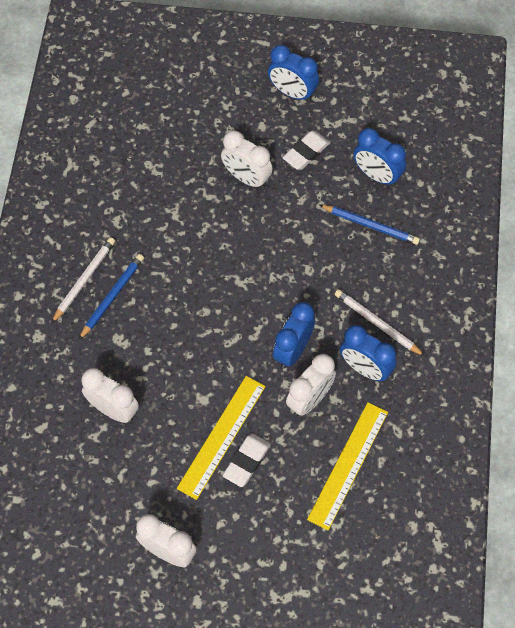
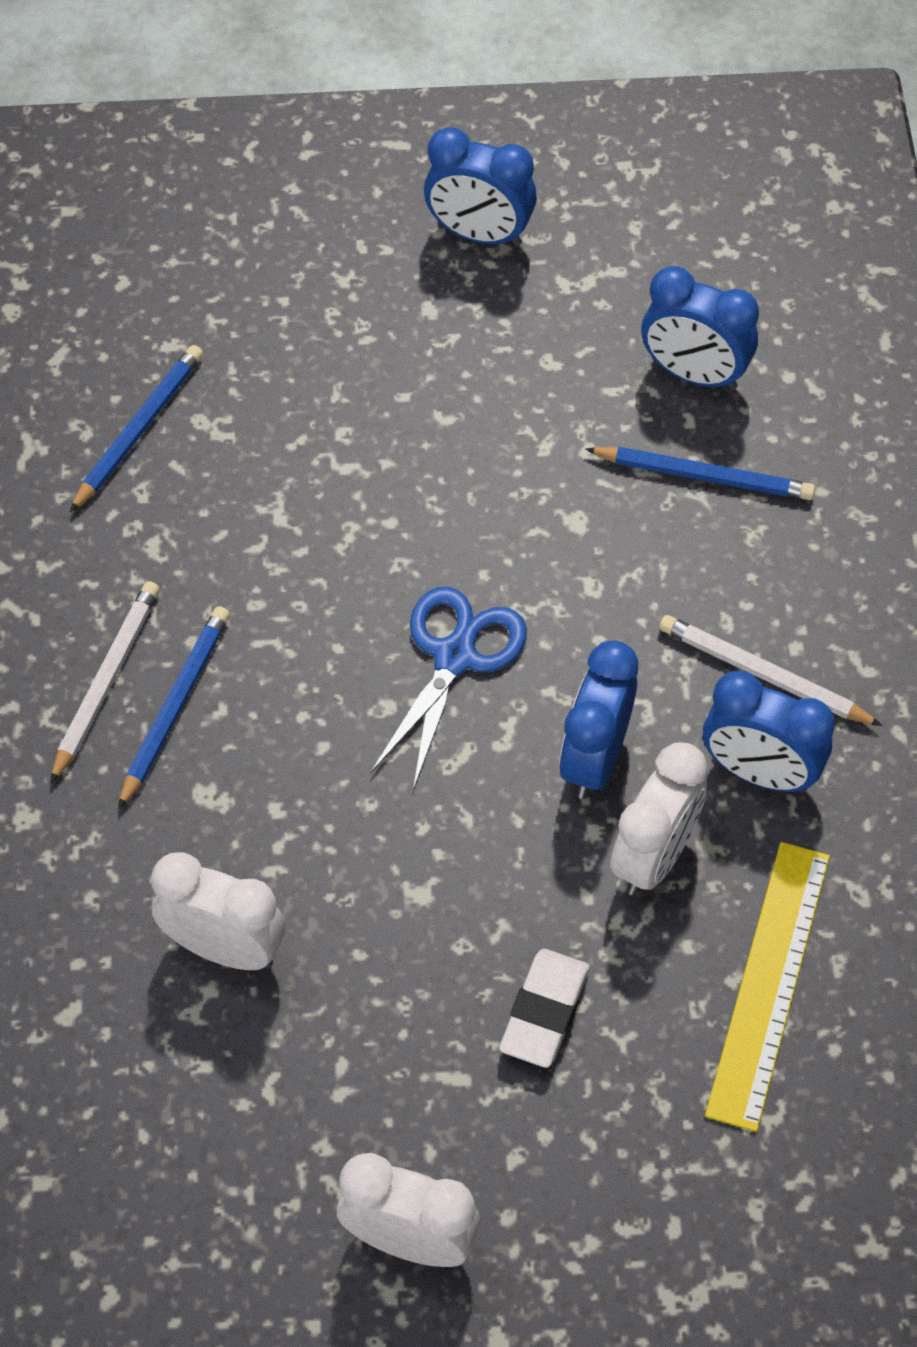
camera: 10 degrees left, 5 degrees down
yellow ruler [177,376,266,500] -> none
white clock [221,130,273,189] -> none
white eraser [282,131,330,170] -> none
none -> blue pencil [70,345,203,512]
none -> blue scissors [371,587,527,790]

